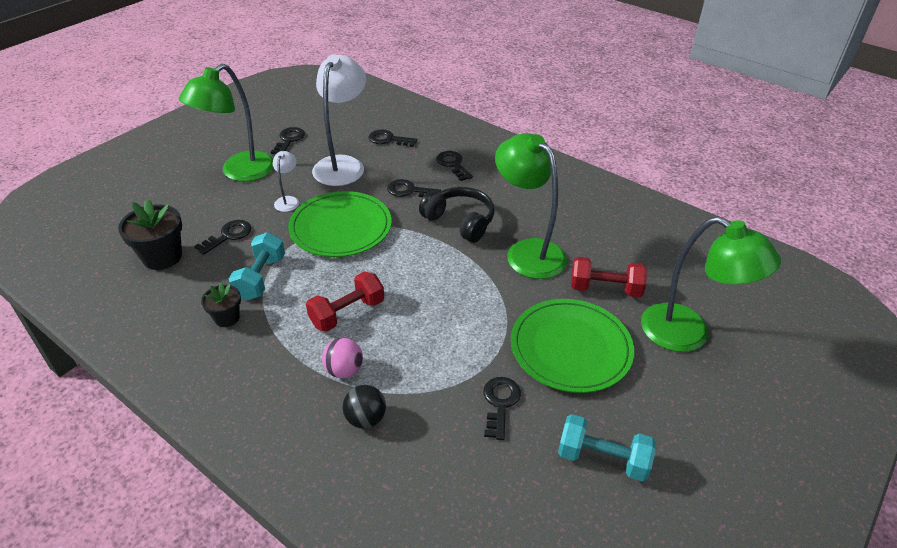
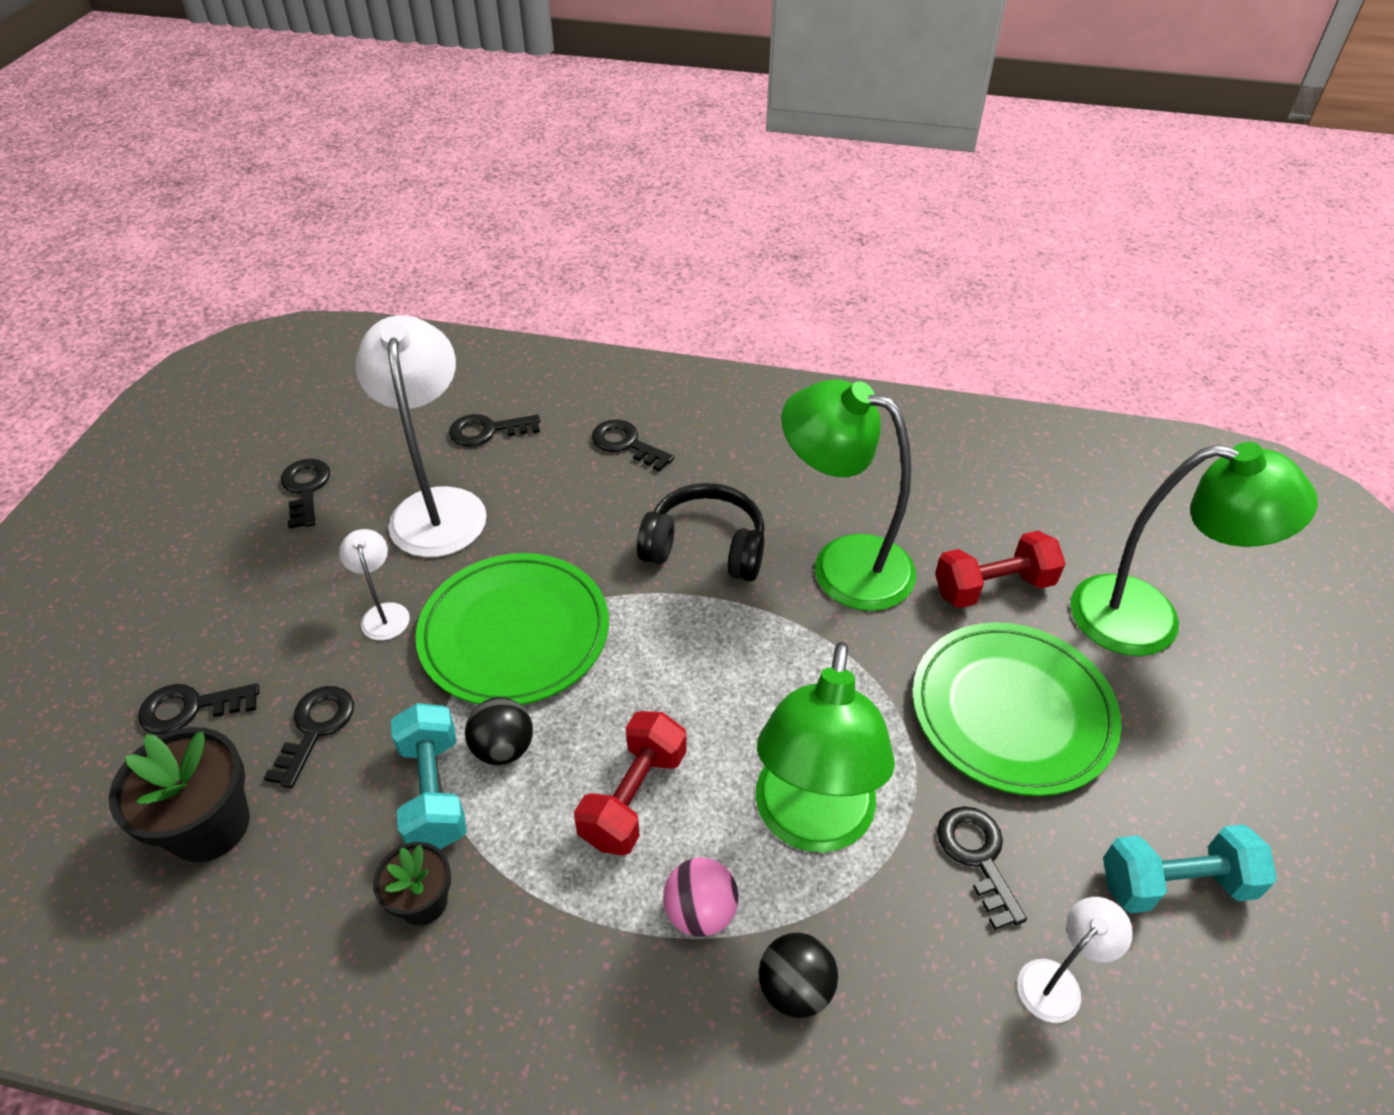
camera: 25 degrees left, 5 degrees up
green lamp [179,64,274,182] -> green lamp moved to [756,641,895,853]
black key [387,179,441,197] -> black key moved to [138,683,259,734]
none -> black ball [465,697,533,765]
none -> white lamp [1017,897,1133,1023]

